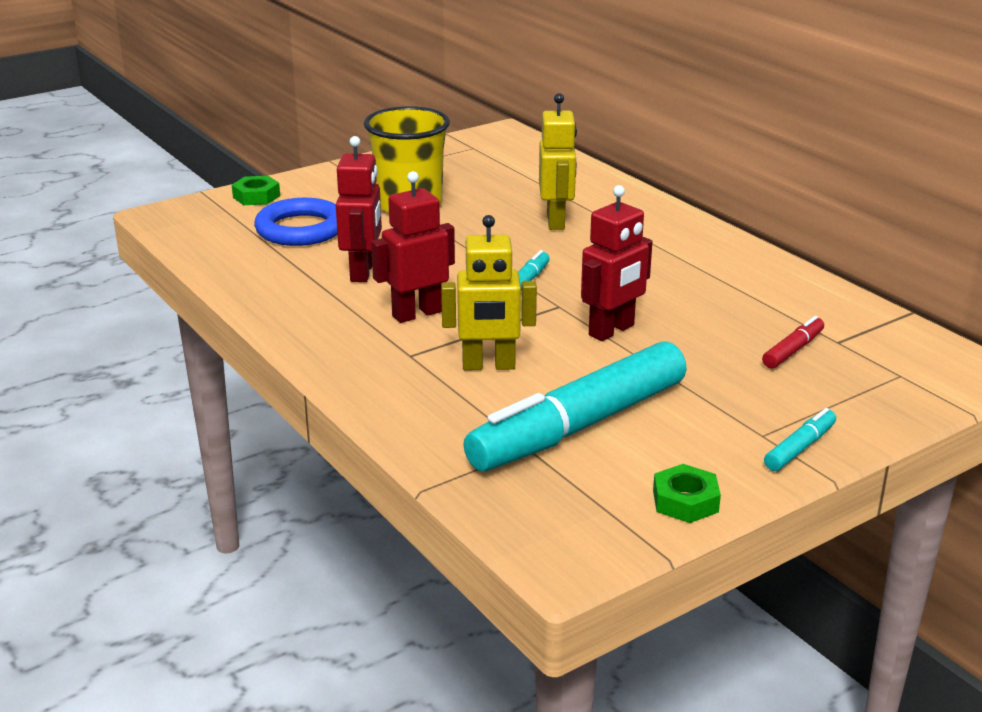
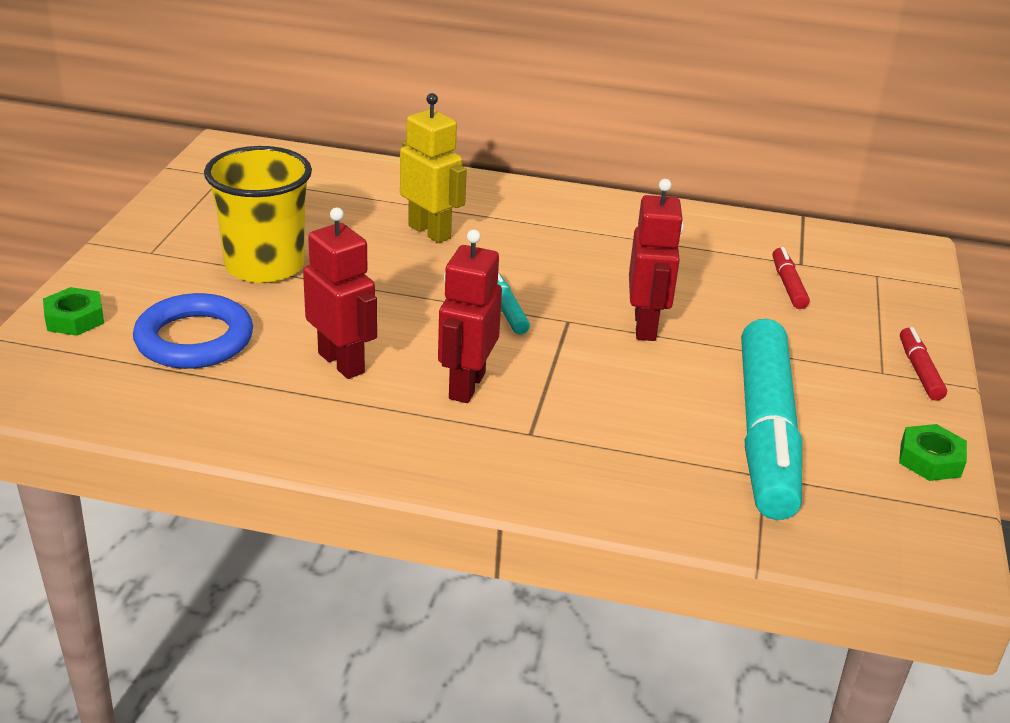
camera: 45 degrees left, 5 degrees up
yellow robot [441,215,537,371] -> none
turquoise marker [764,408,836,471] -> red marker [900,327,947,401]

